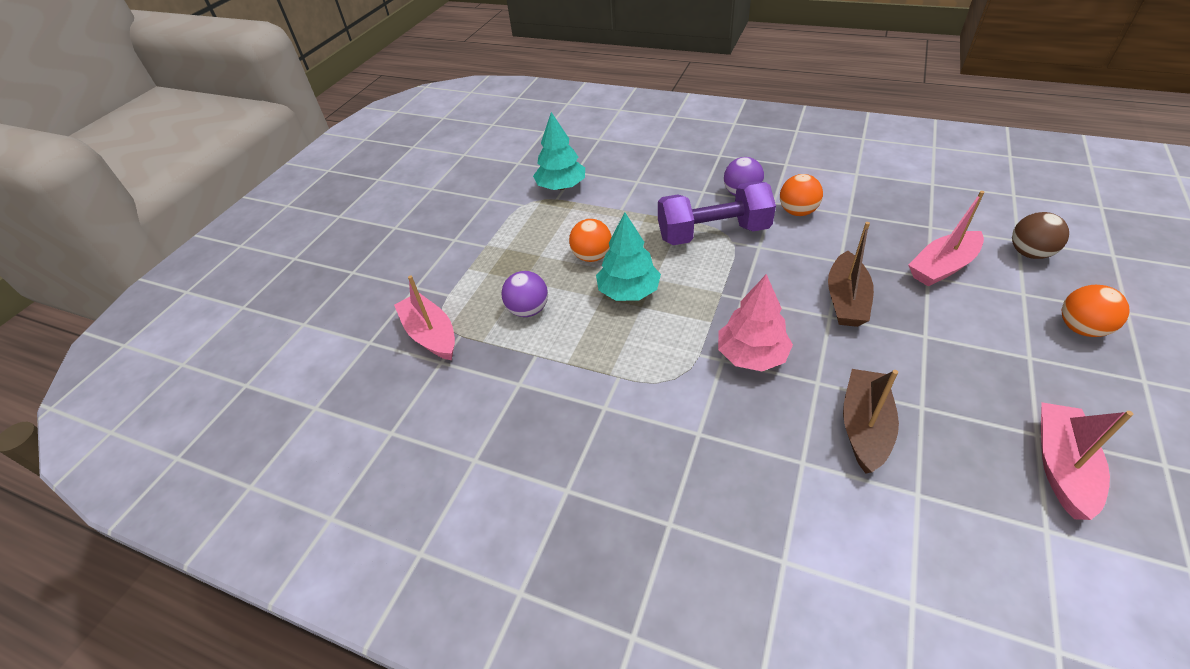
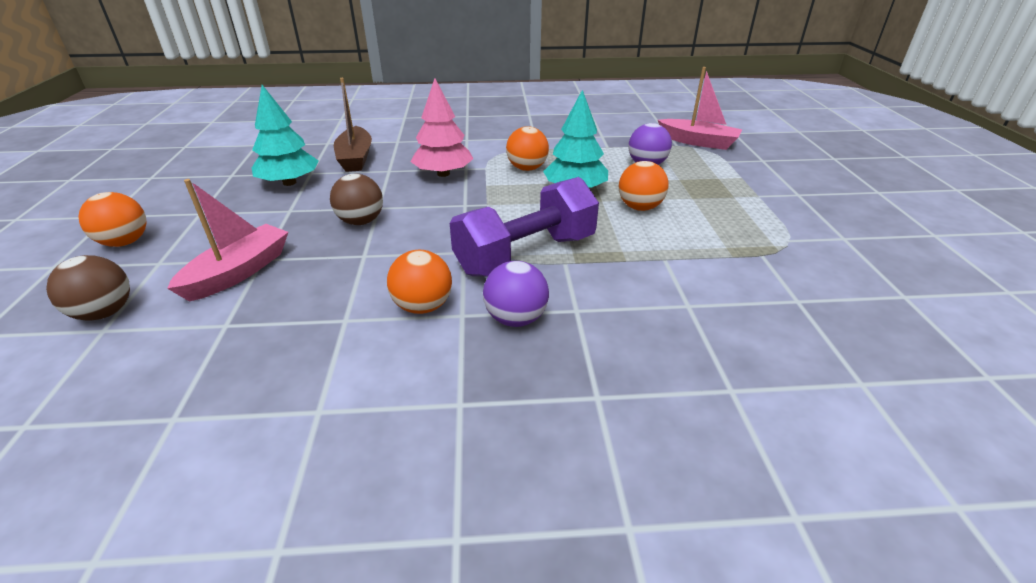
camera: 150 degrees right, 10 degrees down
turquoise tree [533,112,585,190] -> turquoise tree moved to [252,85,318,186]
brown boat [828,222,874,327] -> brown ball [330,174,383,225]
pink boat [1041,402,1133,520] -> none
none -> orange ball [506,126,549,171]

